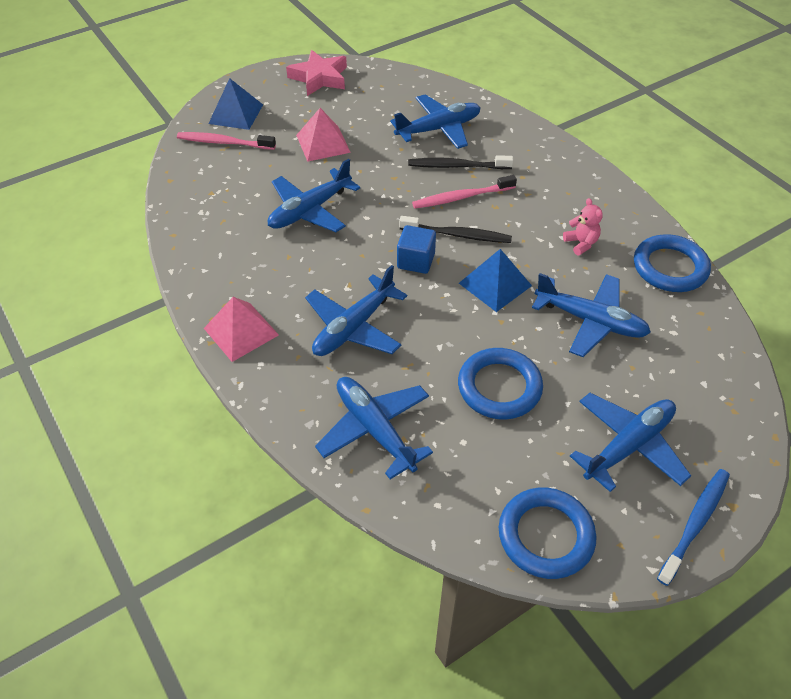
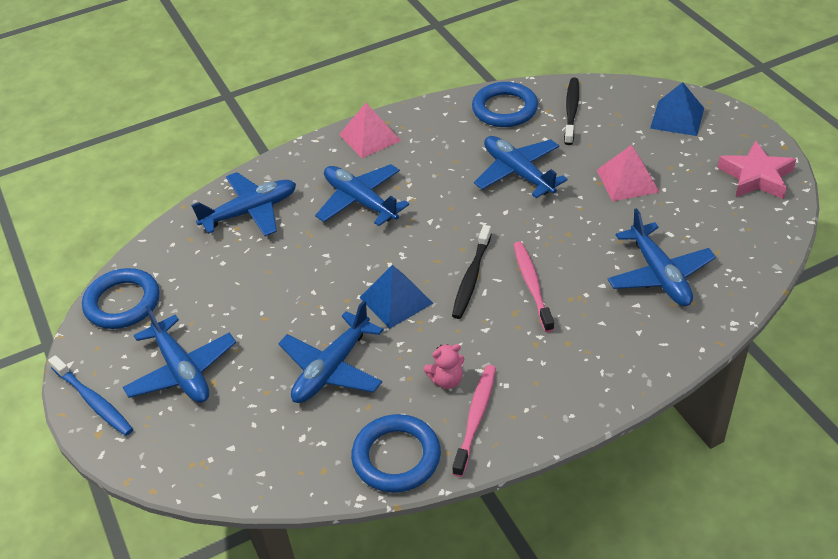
camera: 100 degrees right, 5 degrees down
pink toothbrush [177,132,276,150] -> pink toothbrush moved to [452,365,496,477]
blue cube [397,225,436,274] -> none
black toothbrush [408,155,513,169] -> black toothbrush moved to [564,78,579,145]
blue ring [458,348,543,420] -> blue ring moved to [472,82,538,127]

